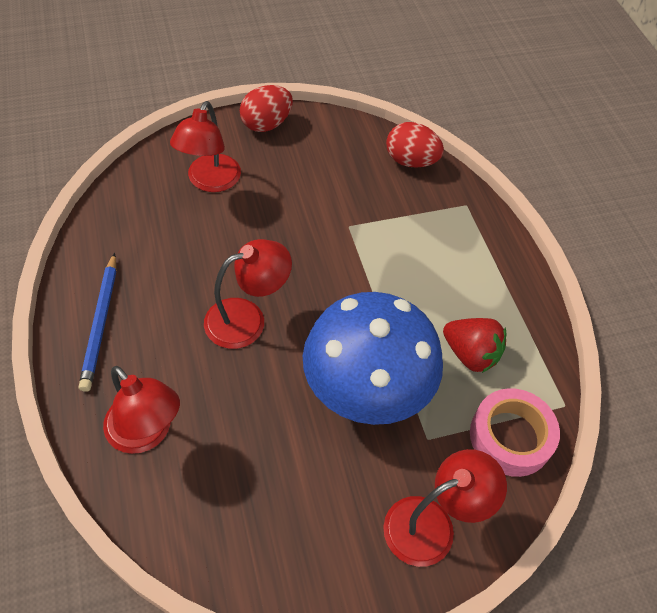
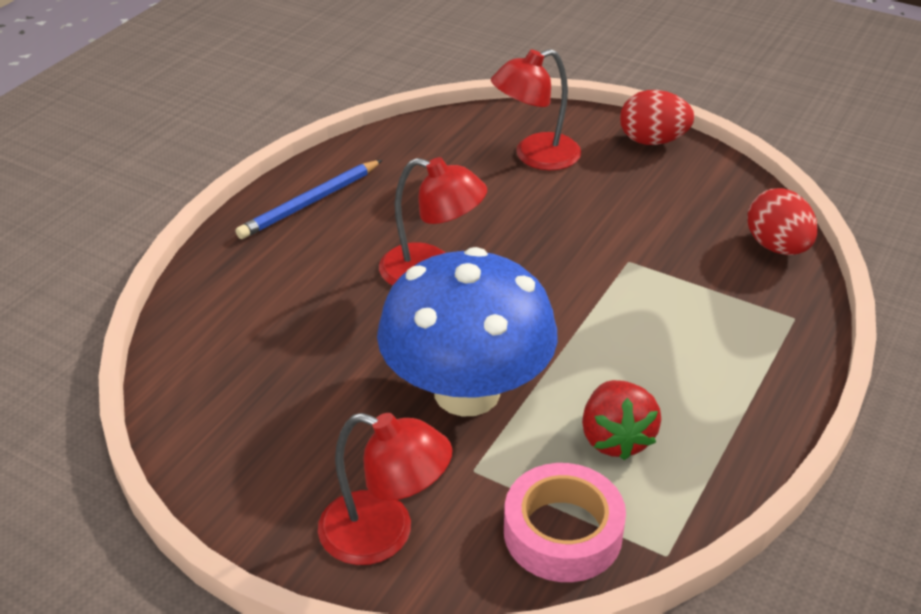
camera: 50 degrees right, 15 degrees down
red lamp [103,366,180,454] -> none

